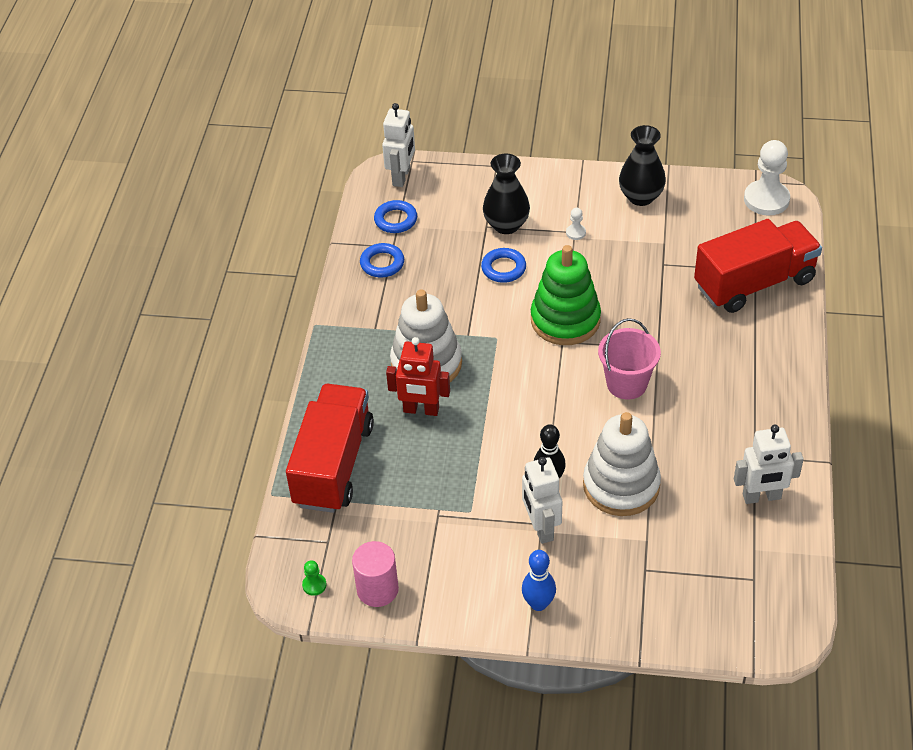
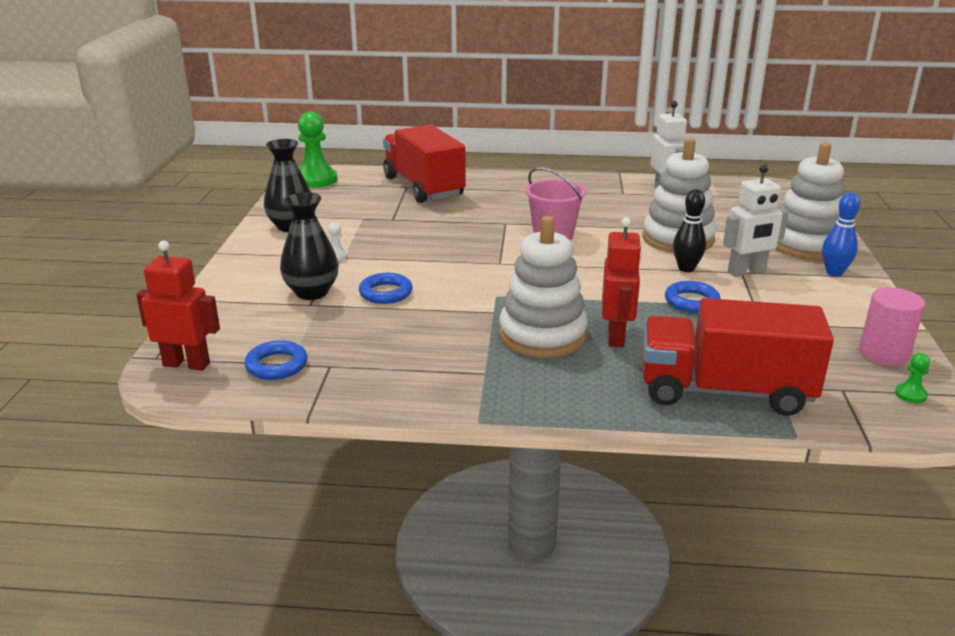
camera: 95 degrees left, 20 degrees down
blue ring [360,243,404,277] -> blue ring moved to [665,281,721,313]
white robot [382,103,415,187] -> red robot [136,241,220,371]
green stacking toy [531,245,601,345] -> none
white pawn [744,140,790,215] -> green pawn [298,112,337,188]
none -> white stacking toy [776,142,845,260]

